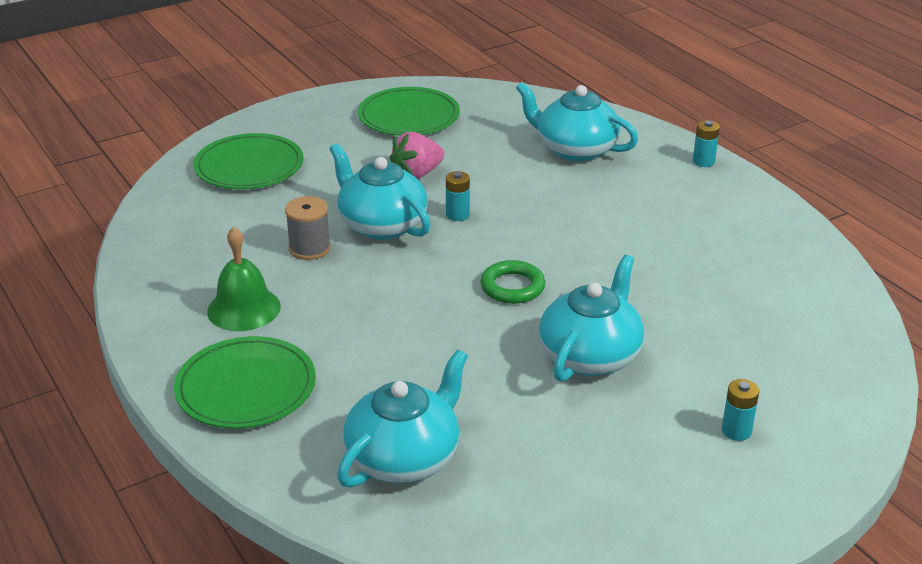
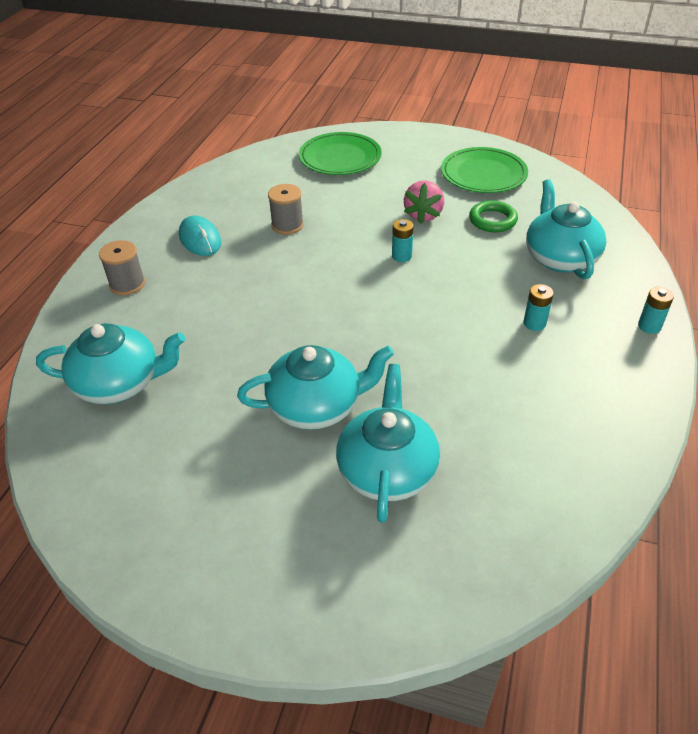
camera: 50 degrees right, 10 degrees up
green plate [174,336,316,428] -> grey spool [99,240,145,295]
green bell [207,227,281,331] -> turquoise mouse [179,216,221,256]
turquoise teapot [329,143,431,240] -> turquoise teapot moved to [336,364,440,523]
pink strawberry [389,132,444,179] -> pink strawberry turned 90 degrees counterclockwise [404,181,444,224]
green ring [480,260,545,304] -> green ring moved to [469,200,518,232]
turquoise battery [722,379,759,441] -> turquoise battery moved to [524,284,554,331]

